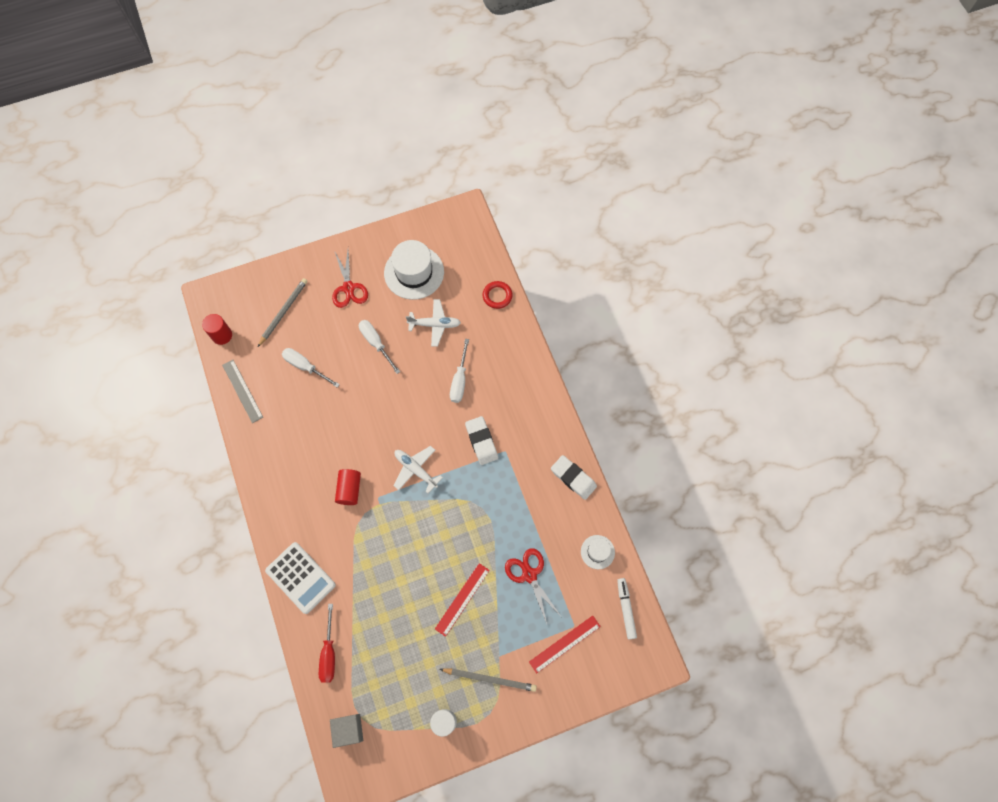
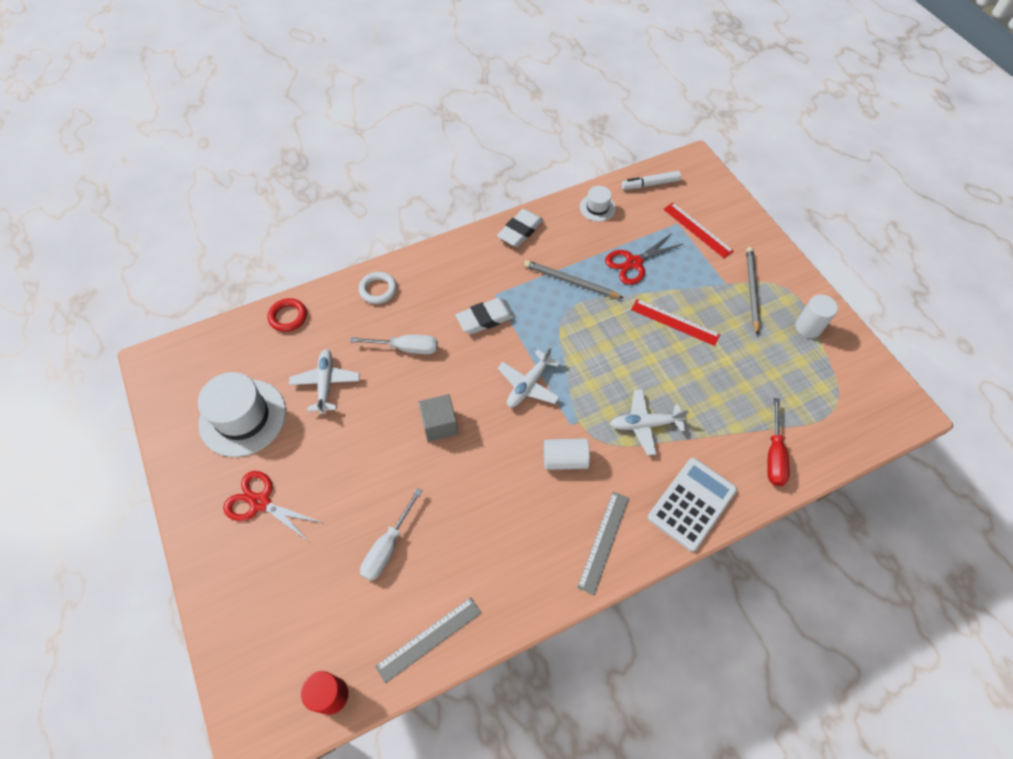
camera: 95 degrees left, 10 degrees down
grey pencil [258,278,307,347] -> grey pencil moved to [524,260,623,298]
red screwdriver [319,604,335,682] -> red screwdriver turned 105 degrees clockwise [767,398,790,486]
grey cube [330,714,363,748] -> grey cube moved to [418,394,458,442]
red scissors [332,251,368,308] -> red scissors turned 135 degrees counterclockwise [223,471,323,541]
red cylinder [335,469,361,505] -> white cylinder [544,438,590,470]
white screwdriver [359,320,400,374] -> none
none -> white ring [359,272,397,304]
none -> grey ruler [577,492,629,595]
none -> white plane [610,389,689,455]

